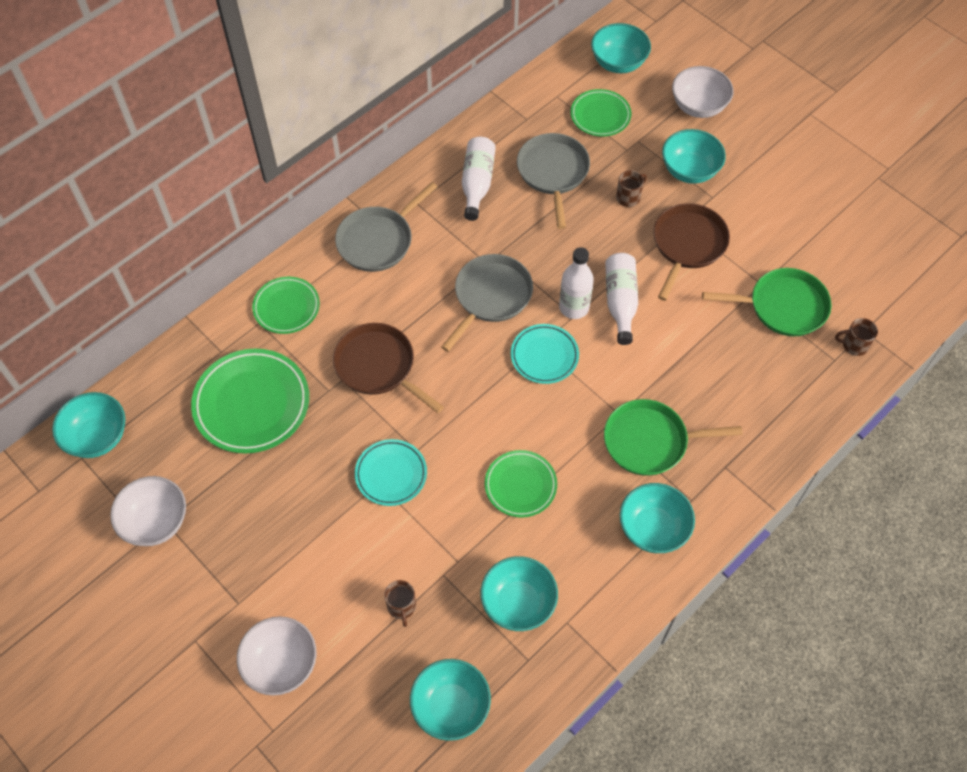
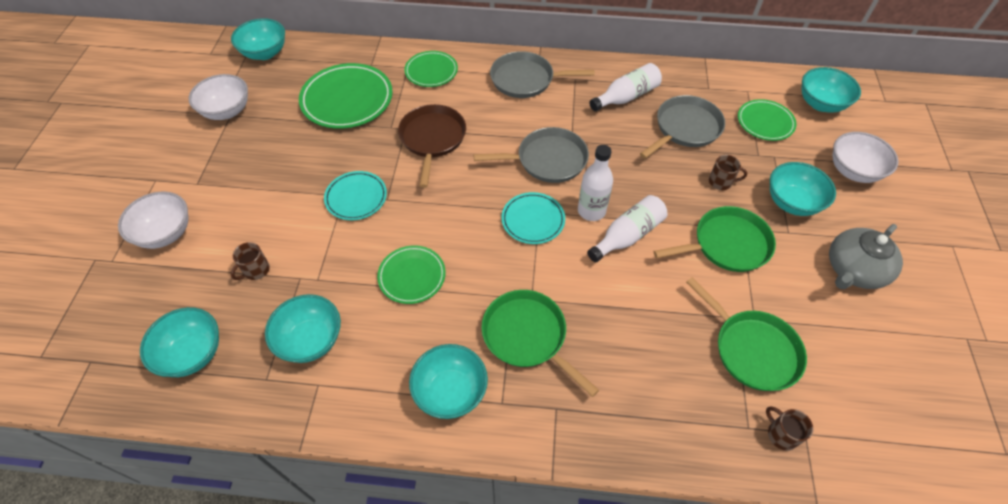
camera: 50 degrees right, 5 degrees down
brown pan [653,203,730,301] -> green pan [654,206,776,272]
none -> grey teapot [829,224,903,289]

